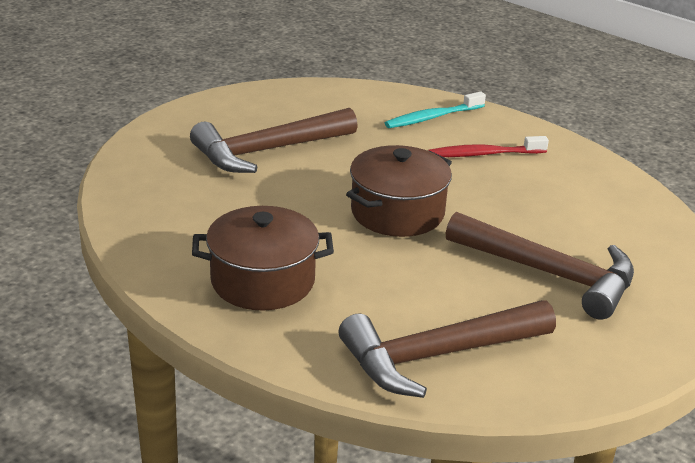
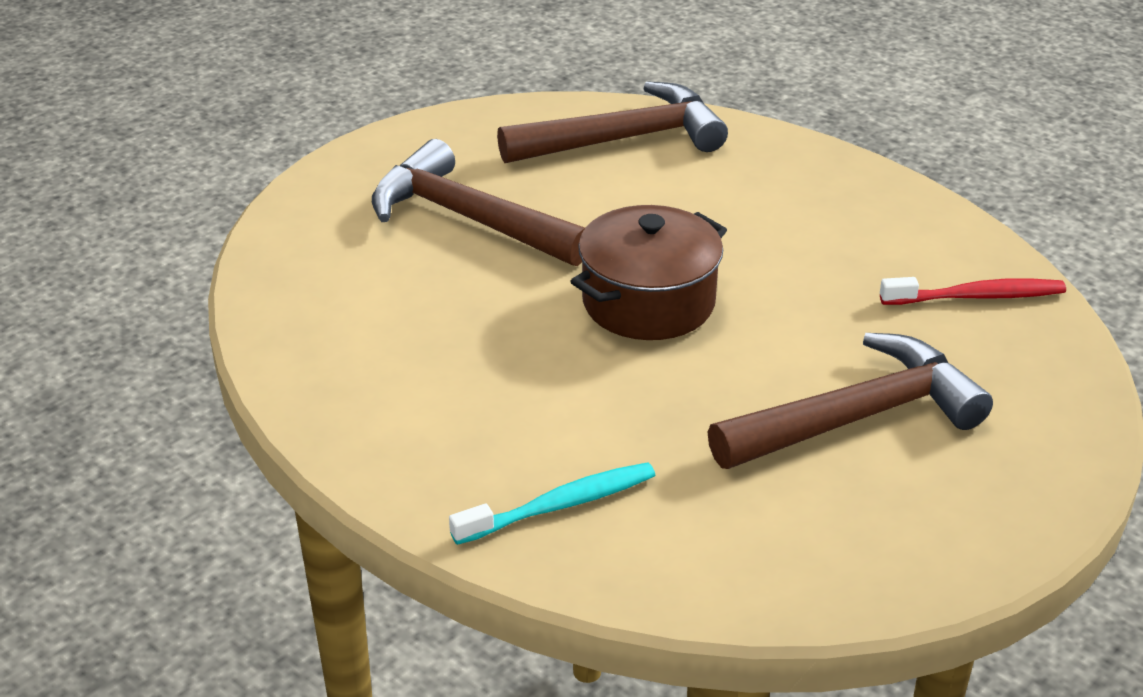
camera: 175 degrees left, 5 degrees up
brown pot [192,206,334,310] -> none
red toothbrush [428,136,549,157] -> red toothbrush moved to [880,277,1066,305]

